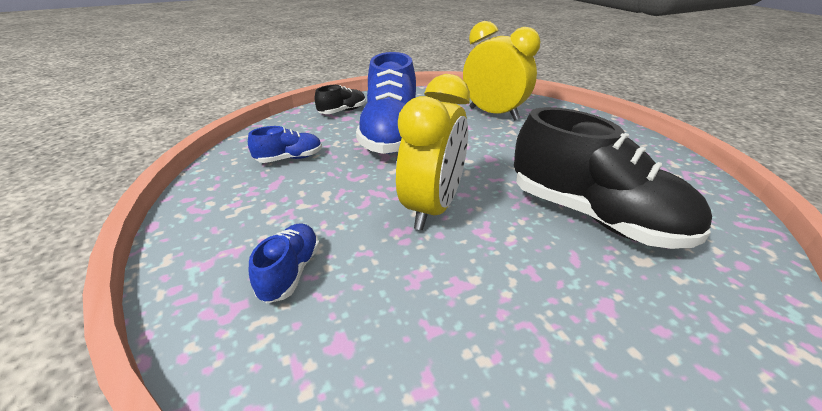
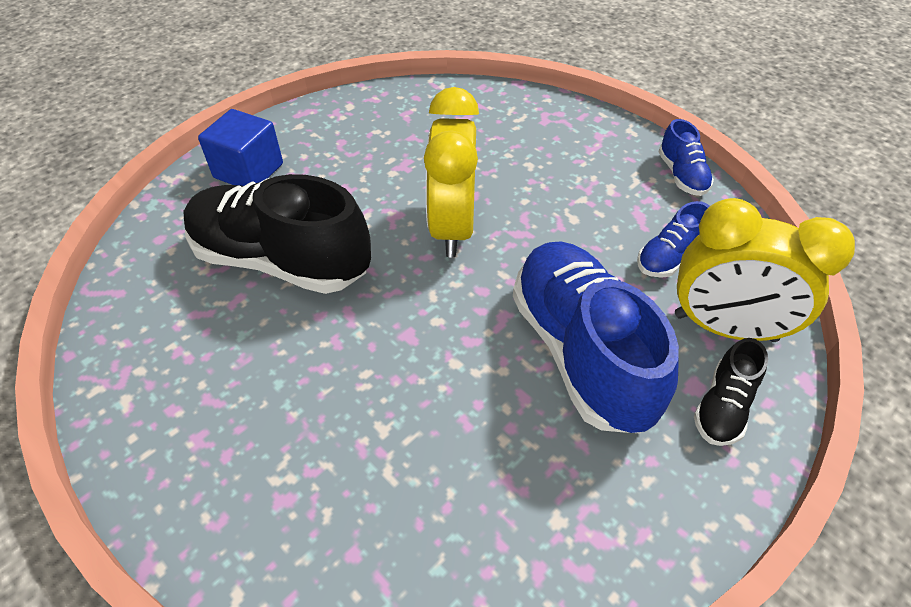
camera: 160 degrees right, 15 degrees up
blue shoe [249,223,320,303] -> blue shoe moved to [658,119,714,196]
yellow clock [463,21,540,120] -> yellow clock moved to [675,198,855,342]
none -> blue cube [198,109,283,186]

